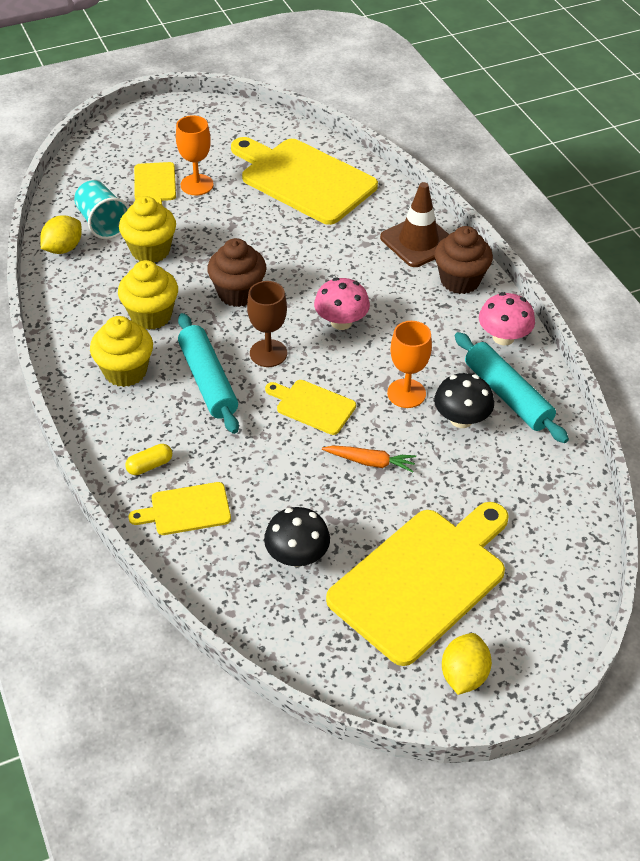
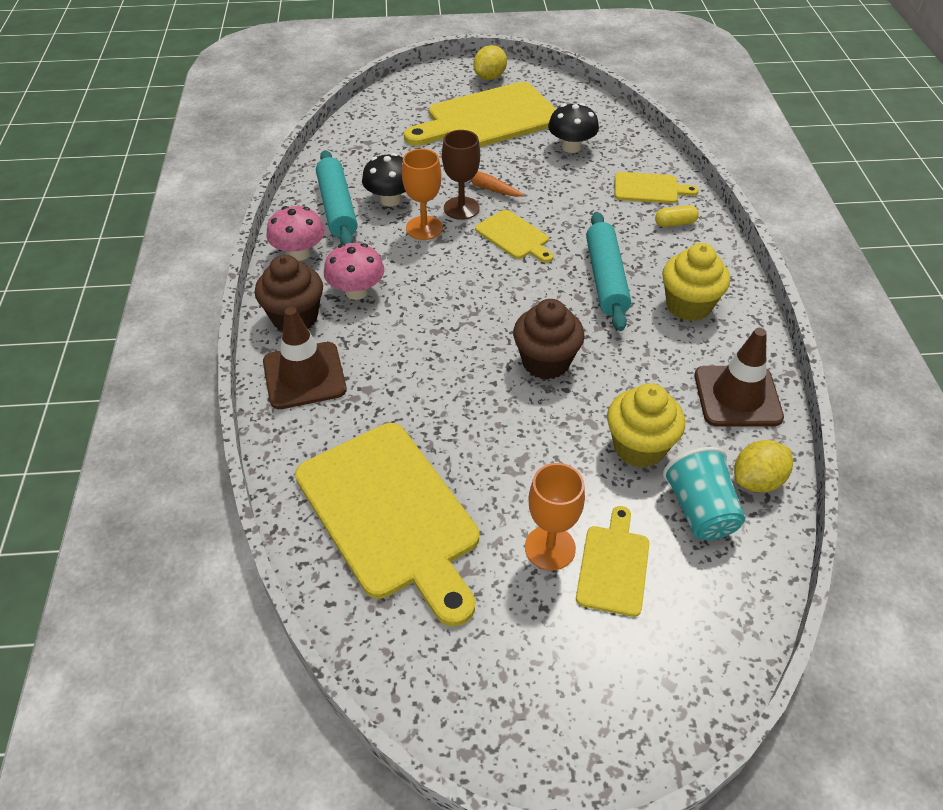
camera: 160 degrees left, 0 degrees up
yellow cupcake [118,260,178,330] -> none
brown goblet [247,281,287,367] -> brown goblet moved to [442,130,480,220]
pink mushroom [314,278,370,330] -> pink mushroom moved to [324,243,384,300]
none -> brown traffic cone [694,328,784,427]

